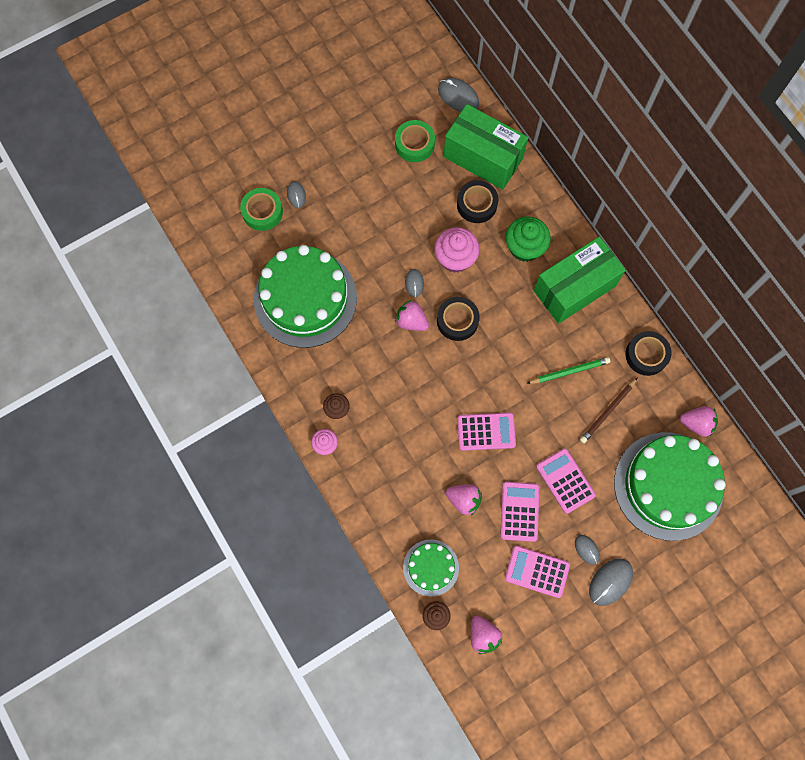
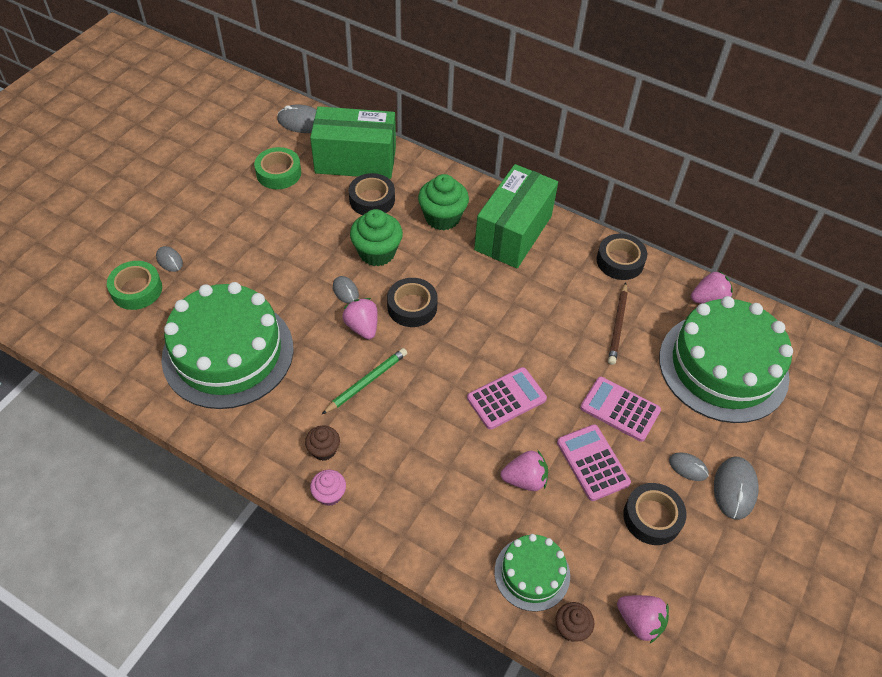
camera: 30 degrees left, 20 degrees down
pink strawberry [395,300,429,331] -> pink strawberry turned 60 degrees clockwise [342,298,378,339]
pink cupcake [434,227,480,273] -> green cupcake [350,209,403,266]
pink calculator [505,546,570,598] -> black tape [623,483,686,545]
green pencil [526,357,610,384] -> green pencil moved to [322,348,407,414]

